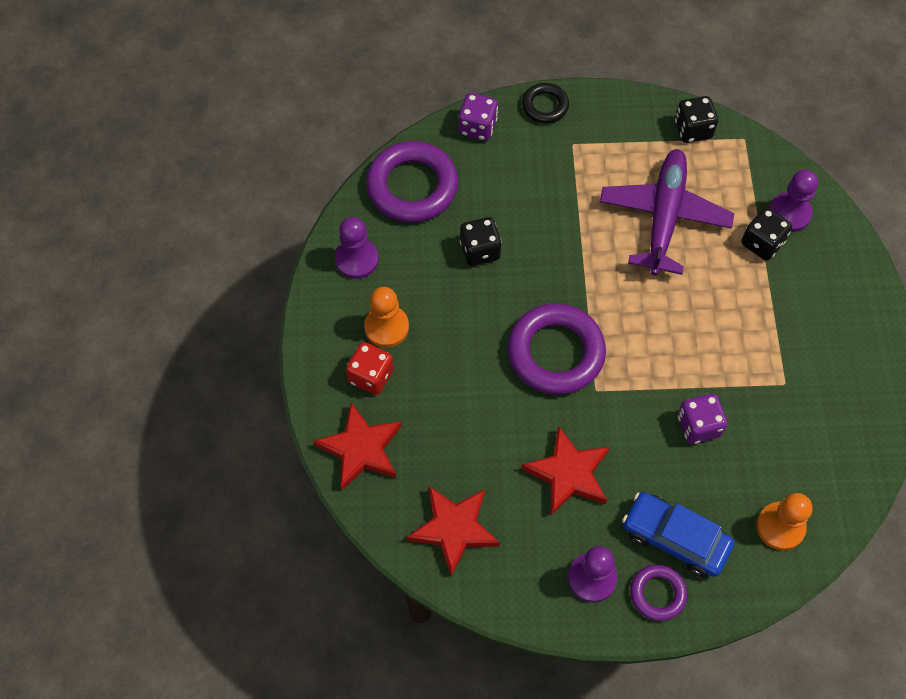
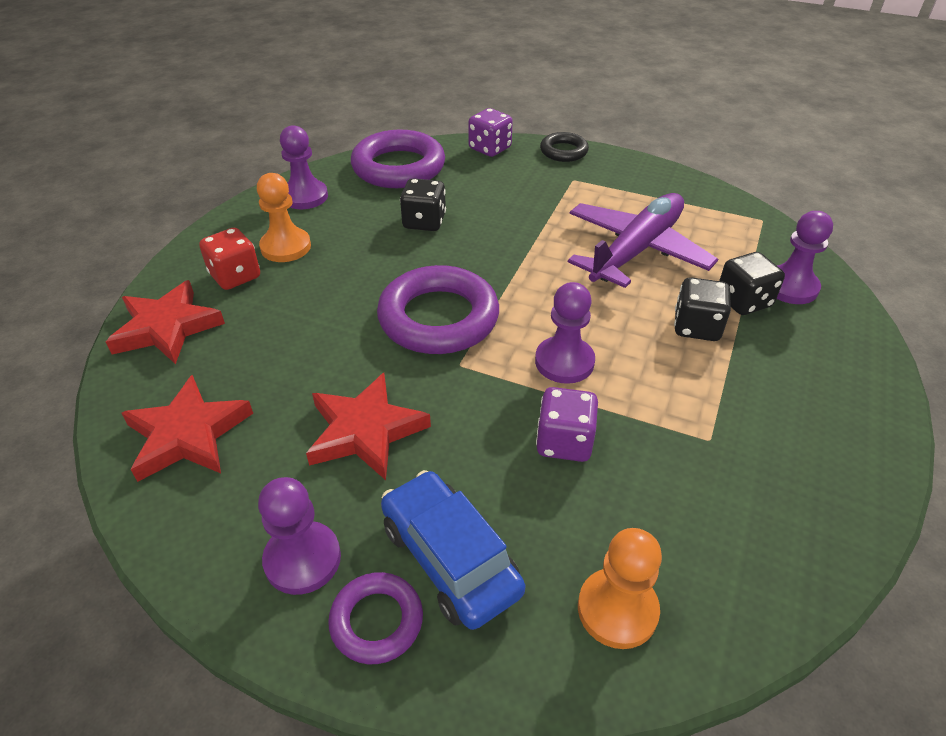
camera: 25 degrees right, 20 degrees down
black dice [675,96,718,143] -> black dice moved to [674,277,731,341]
none -> purple pawn [535,282,595,384]

